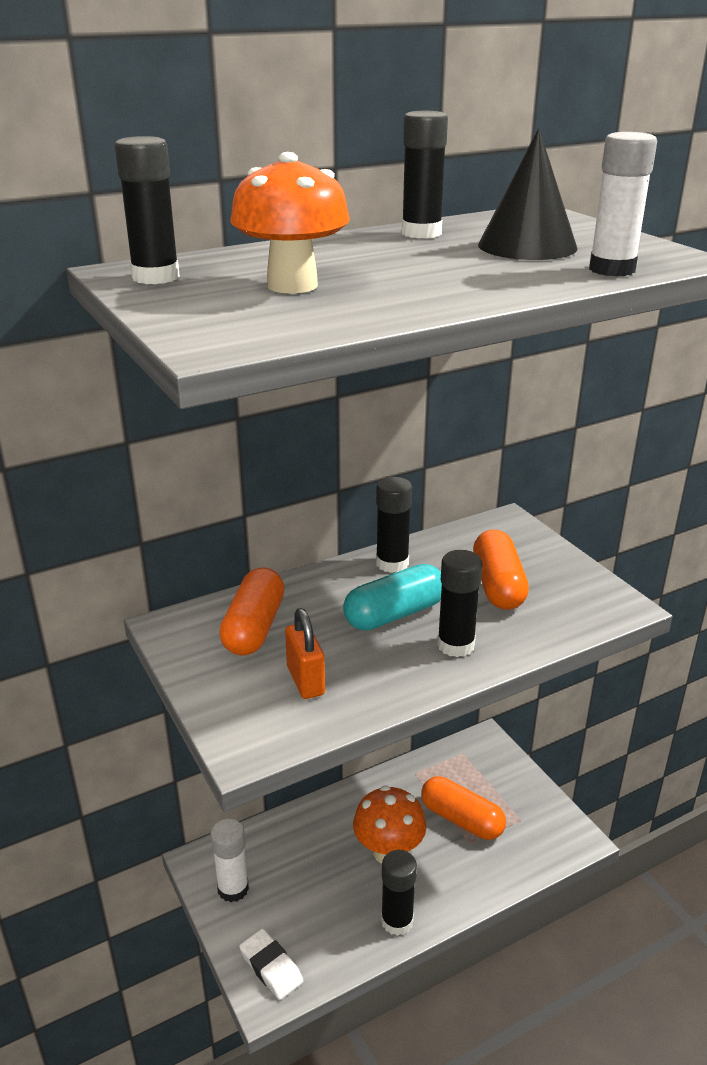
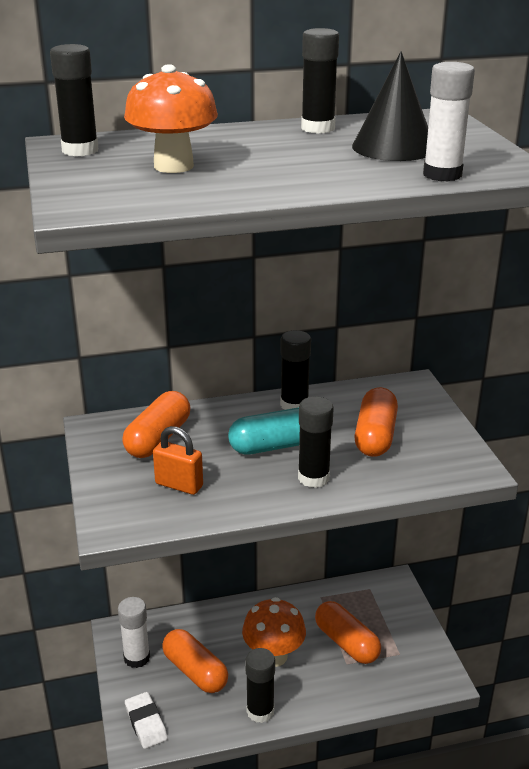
camera: 15 degrees right, 0 degrees up
orange padlock [285,608,325,699] -> orange padlock turned 60 degrees counterclockwise [153,426,203,495]
none -> orange capsule [162,629,228,693]

